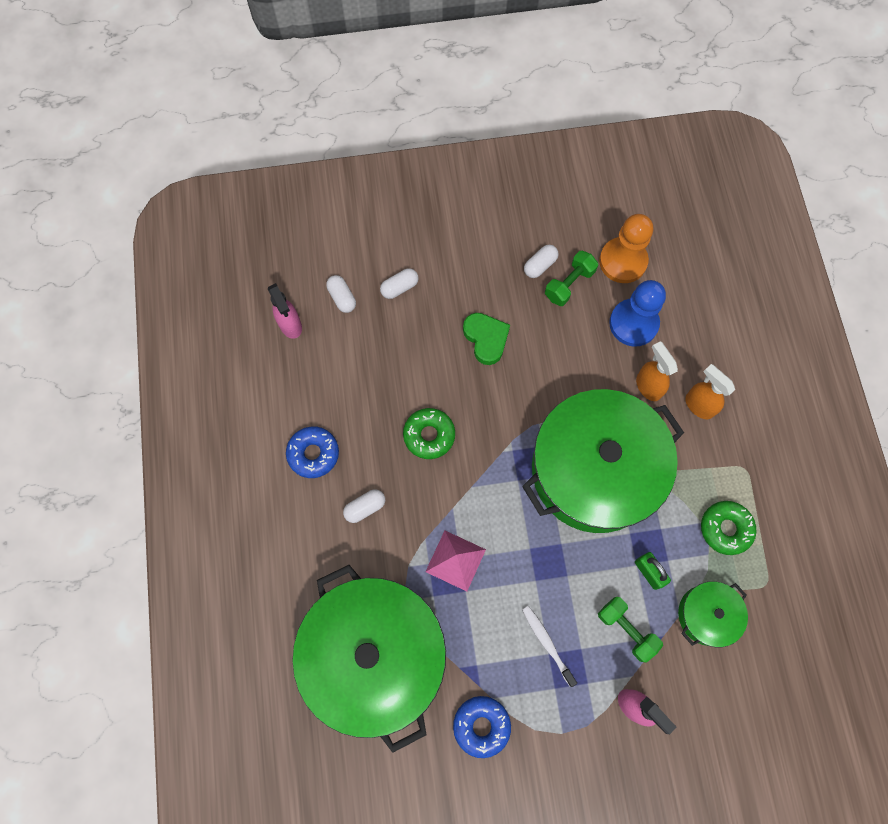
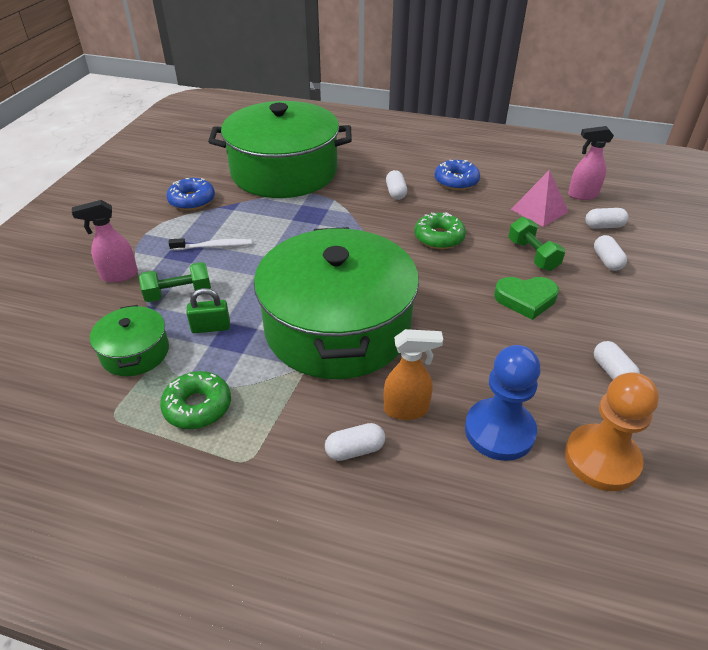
camera: 115 degrees right, 30 degrees down
pink pyramid [425,531,486,591] -> pink pyramid moved to [511,170,568,227]
green dumbbell [545,251,598,306] -> green dumbbell moved to [508,217,565,271]
orange spray bottle [685,364,735,419] -> white capsule [325,423,385,461]

